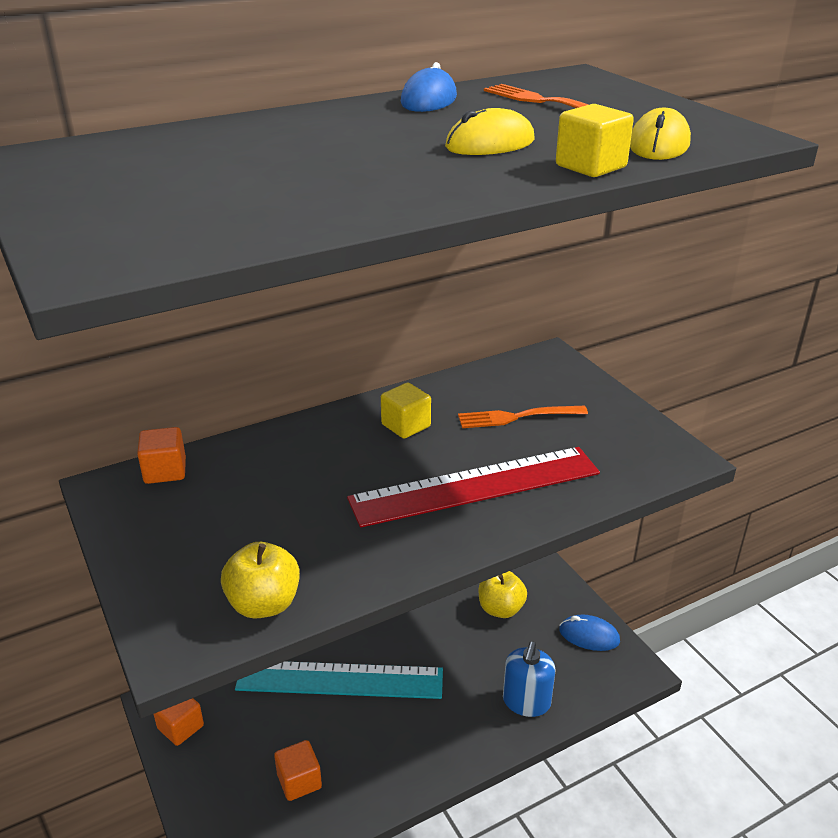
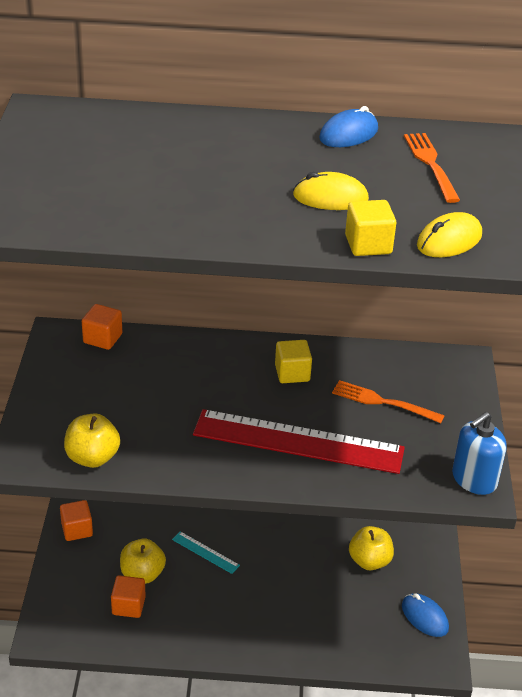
camera: 30 degrees right, 5 degrees up
turquoise ruler [235,661,443,699] -> turquoise ruler [172,531,240,574], size x0.43
blue soap dispenser [503,642,555,717] -> blue soap dispenser moved to [452,412,507,495]
none -> yellow apple [120,538,166,584]

